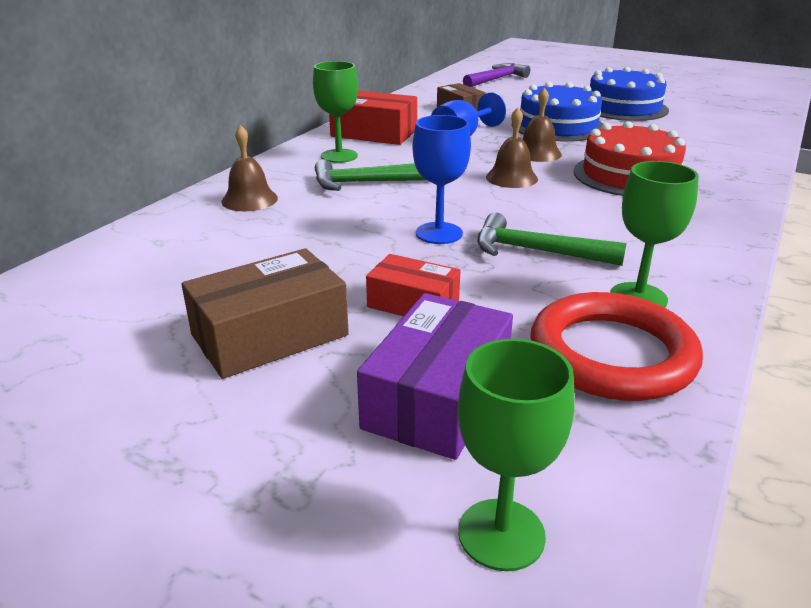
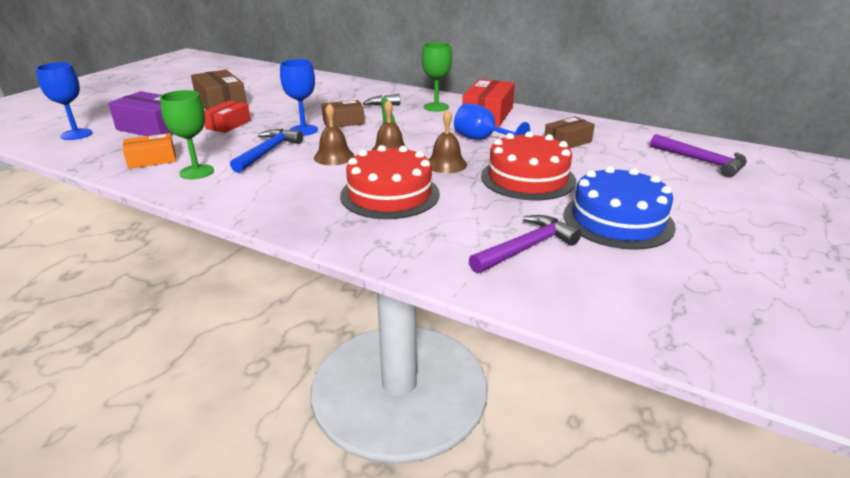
camera: 90 degrees right, 0 degrees up
brown bell [221,125,278,211] -> brown bell moved to [314,103,355,165]
green goblet [458,339,575,571] -> blue goblet [36,62,93,140]
green hammer [477,212,627,266] -> blue hammer [230,129,303,173]
blue cake [512,82,603,142] -> red cake [481,131,576,200]
red ring [530,292,703,401] -> orange box [123,133,176,169]
none -> brown box [321,100,365,127]
none -> purple hammer [469,215,581,273]

